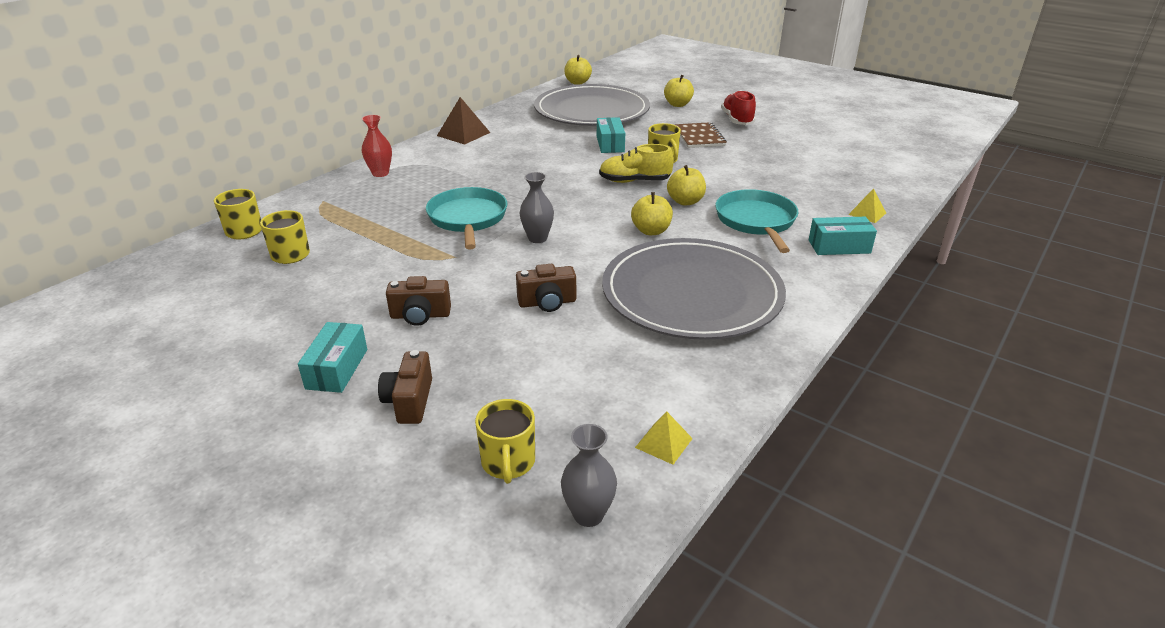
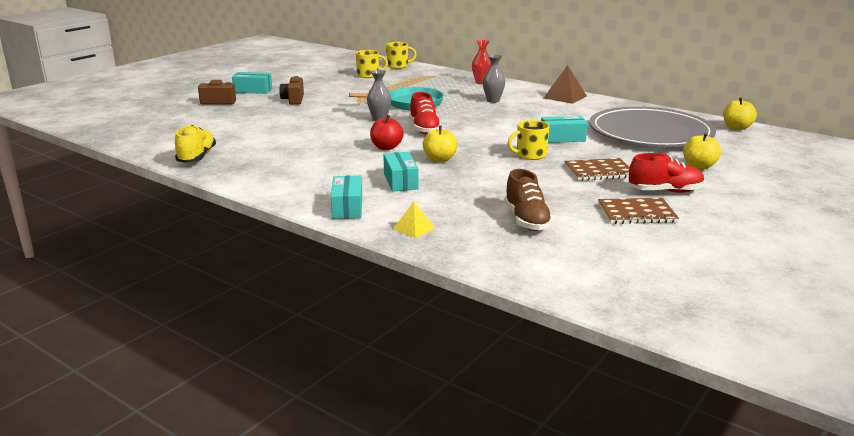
camera: 90 degrees right, 10 degrees down
yellow mug [475,399,535,484] -> none
brown camera [516,264,576,312] -> none
grey vase [561,424,617,527] -> grey vase moved to [482,54,505,103]
yellow shoe [599,144,674,183] -> yellow shoe moved to [175,125,216,163]
grey plate [602,238,786,340] -> none
yellow apple [631,192,673,235] -> red apple [370,115,404,150]
yellow pyramid [635,411,693,465] -> none
turquoise pan [715,189,798,253] -> turquoise box [383,152,419,192]
none -> red shoe [410,92,442,134]
none -> brown shoe [504,169,553,231]
none -> brown notebook [598,198,679,224]

